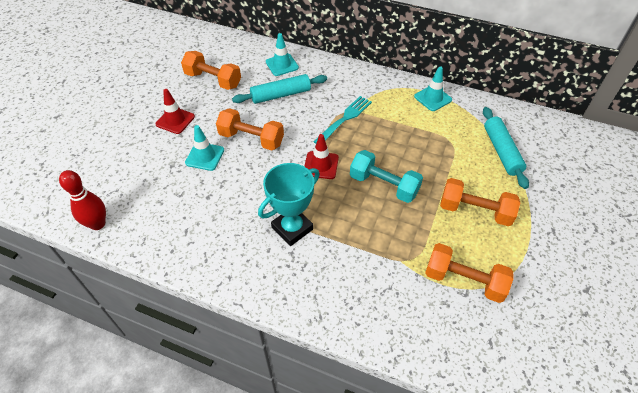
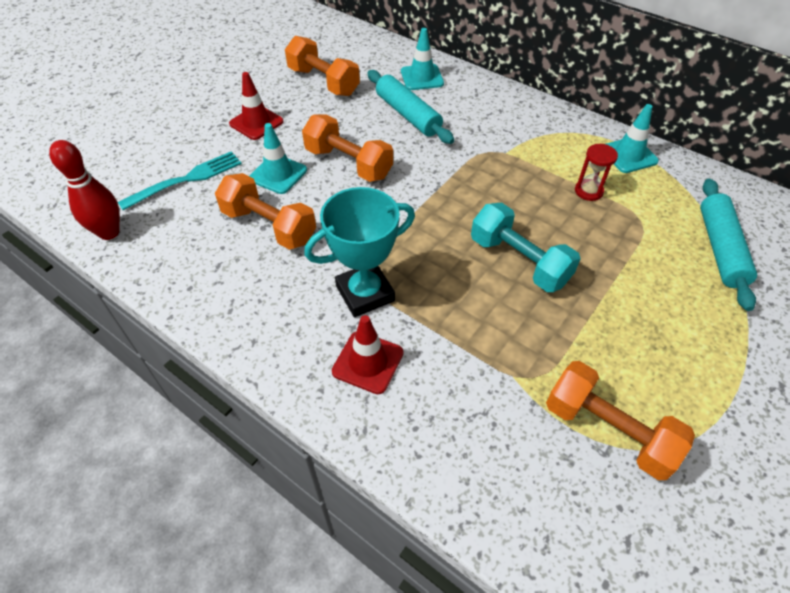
camera: 15 degrees right, 0 degrees up
turquoise rolling pin [232,74,327,104] -> turquoise rolling pin turned 60 degrees clockwise [367,70,454,144]
red traffic cone [304,134,339,179] -> red traffic cone moved to [332,315,404,394]
turquoise fork [314,96,372,144] -> turquoise fork moved to [118,151,242,210]
orange dumbbell [440,178,520,226] -> orange dumbbell moved to [215,173,316,250]
none -> red hourglass [575,144,618,201]

